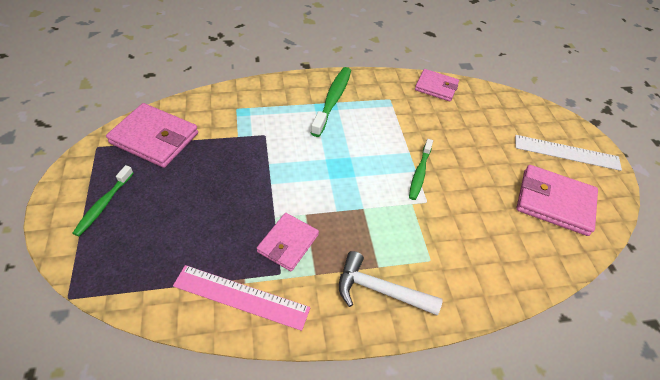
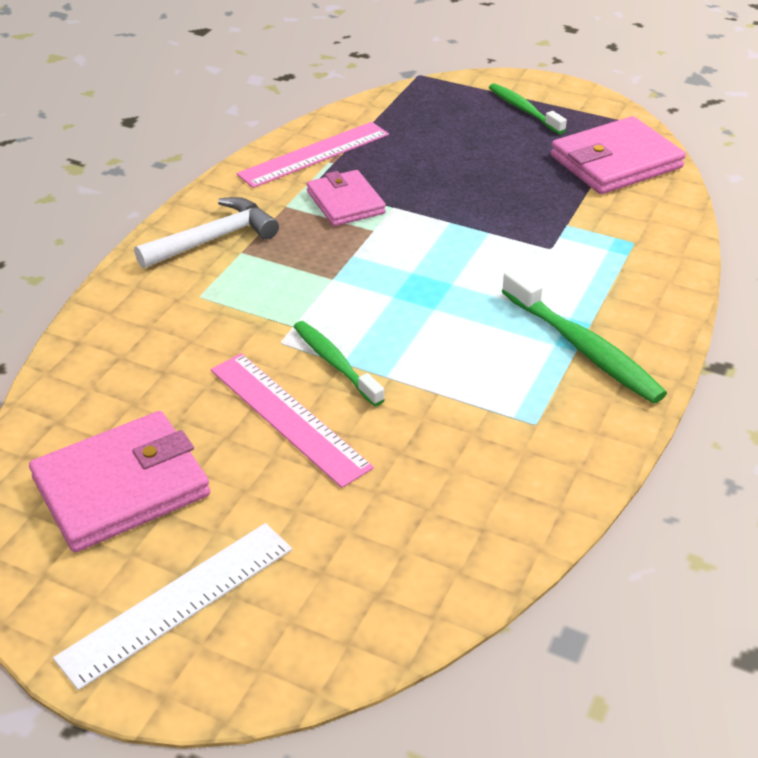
camera: 130 degrees right, 10 degrees down
pink wallet [415,69,459,102] -> none
none -> pink ruler [211,353,374,488]

